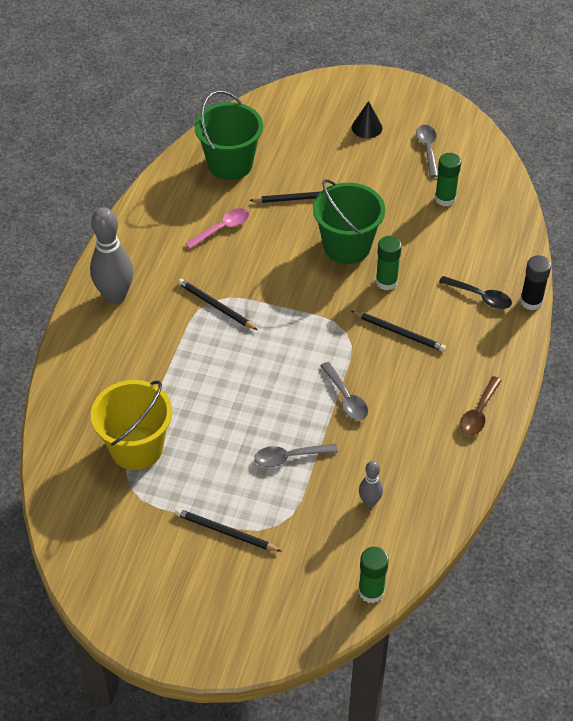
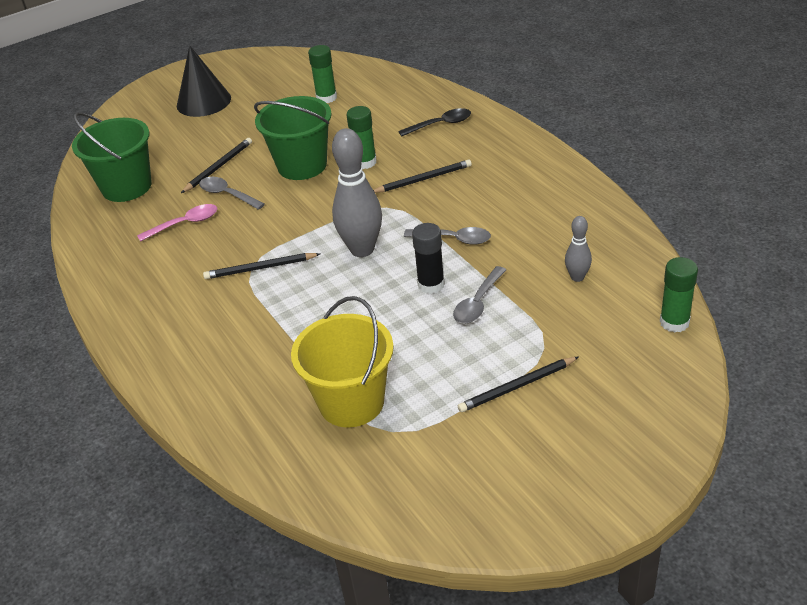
camera: 45 degrees left, 10 degrees down
grey bowling pin [90,207,133,304] -> grey bowling pin moved to [332,128,382,257]
pink spoon [185,208,249,249] -> pink spoon turned 60 degrees clockwise [137,204,217,242]
black cone [352,101,382,138] -> black cone [177,45,231,117], size x1.73
grey spoon [416,125,438,177] -> grey spoon moved to [199,177,265,210]
brown spoon [460,376,502,435] -> none
black glue stick [520,255,551,310] -> black glue stick moved to [412,223,445,294]

